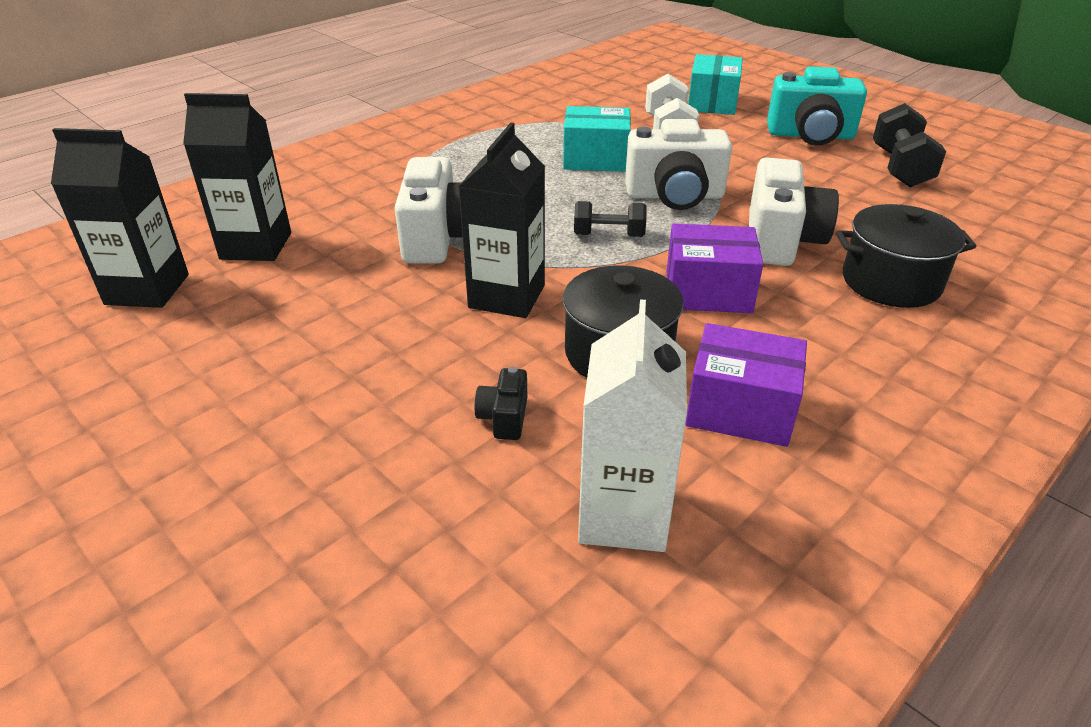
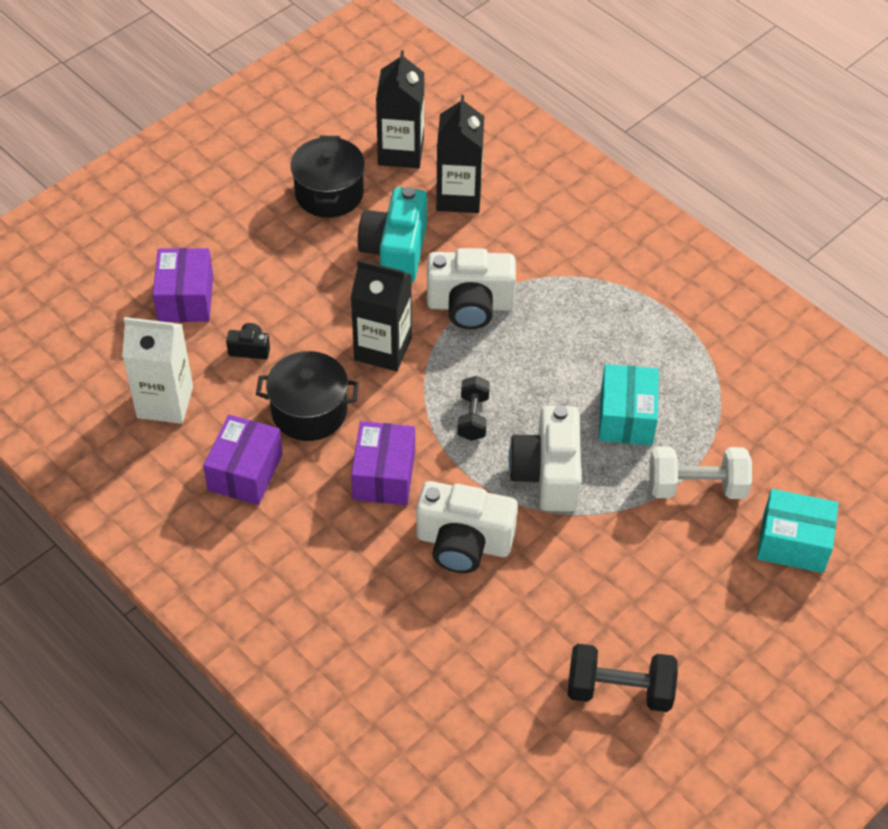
camera: 90 degrees right, 15 degrees up
turquoise camera [767,66,867,146] -> turquoise camera moved to [358,187,427,283]
black pot [836,204,977,308] -> black pot moved to [290,136,365,218]
none -> purple box [153,248,213,322]

